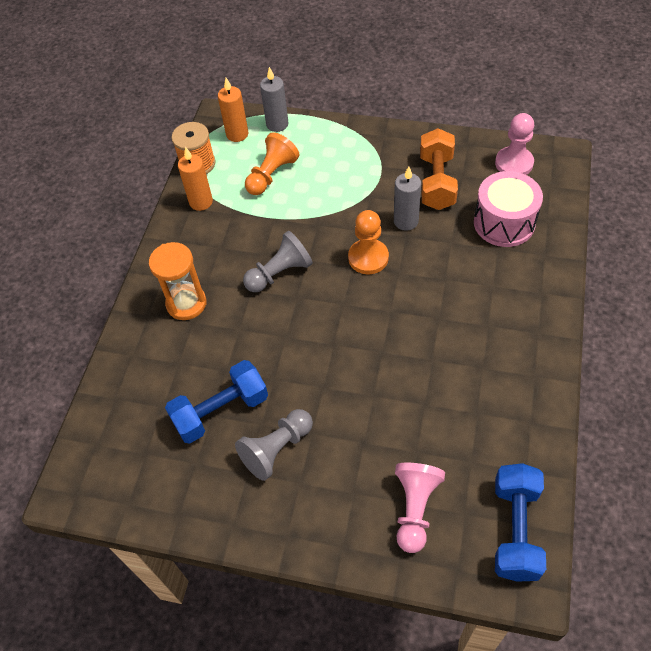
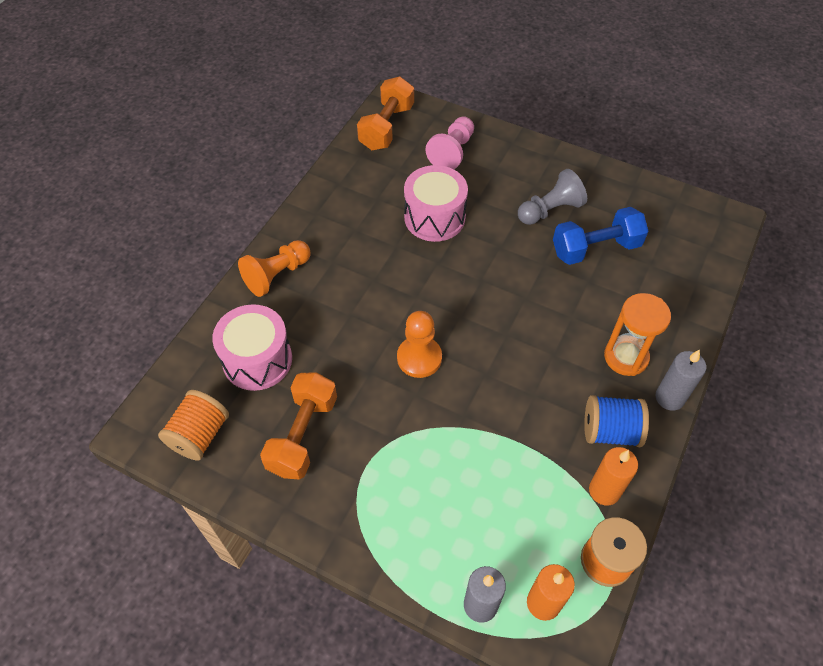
camera: 170 degrees left, 0 degrees up
grey pawn [243,231,313,292] -> none
orange pawn [245,132,299,195] -> orange pawn moved to [238,240,311,297]
grey candle [394,166,421,231] -> grey candle moved to [656,350,706,411]
pink pawn [495,113,534,175] -> orange spool [158,390,229,461]
blue dumbbell [495,463,546,582] -> orange dumbbell [357,77,414,150]
none -> pink drum [404,165,468,242]
none -> blue spool [584,395,649,447]

